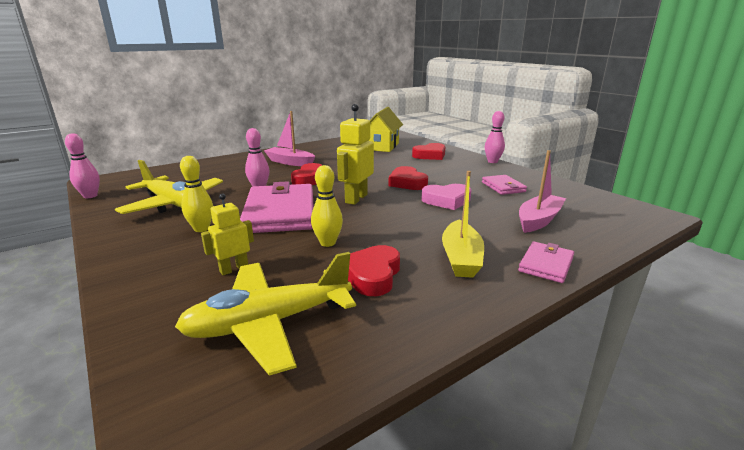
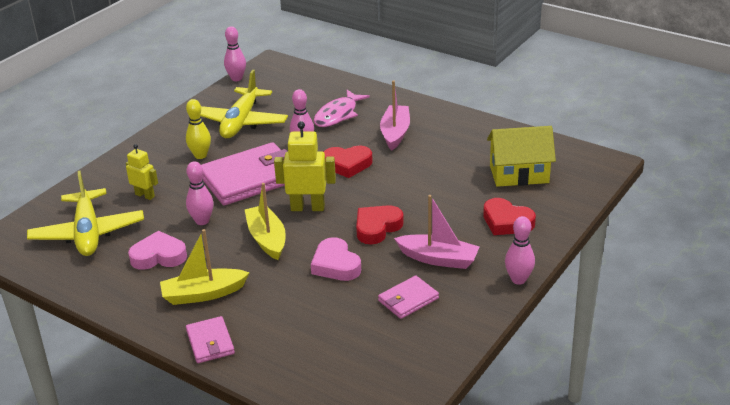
camera: 70 degrees right, 10 degrees up
yellow plane [175,252,356,376] -> yellow plane turned 150 degrees counterclockwise [27,171,144,256]
yellow bowling pin [311,165,343,247] -> pink bowling pin [186,161,214,225]
red heart [348,245,400,296] -> pink heart [128,231,187,270]
pink wallet [518,242,574,283] -> pink wallet turned 60 degrees clockwise [186,316,235,363]
pink boat [519,150,566,233] -> pink boat moved to [394,195,479,269]
none -> yellow boat [245,183,286,260]
none -> pink fish [314,90,370,127]

